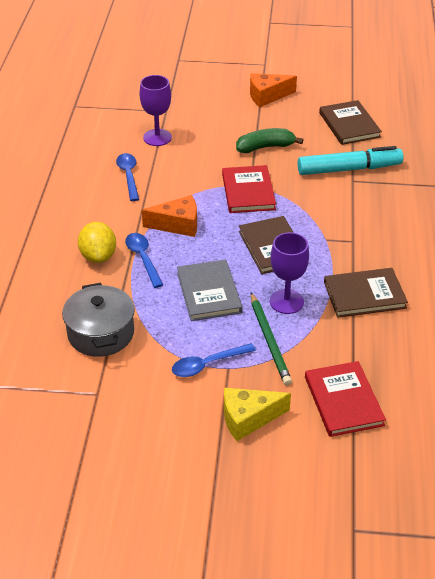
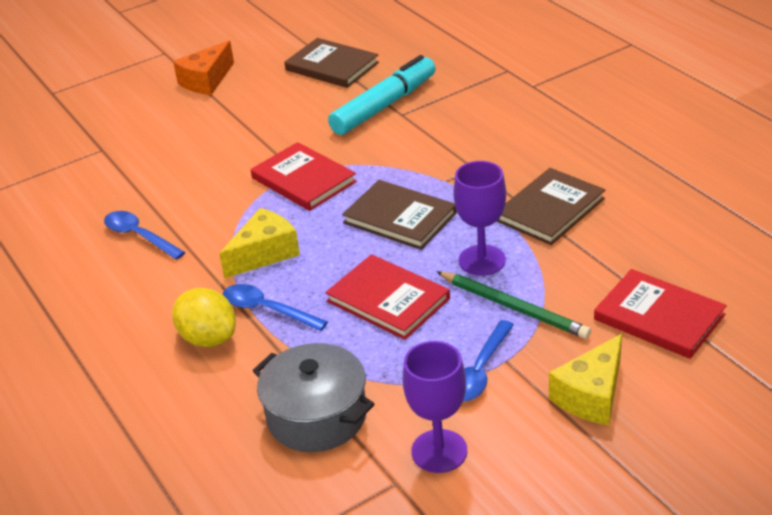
camera: 35 degrees left, 5 degrees down
purple goblet [139,75,172,146] -> purple goblet moved to [403,341,467,473]
orange cheese [142,195,197,237] -> yellow cheese [219,208,300,278]
grey book [177,260,242,321] -> red book [325,254,450,340]
green banana [236,128,303,153] -> none

